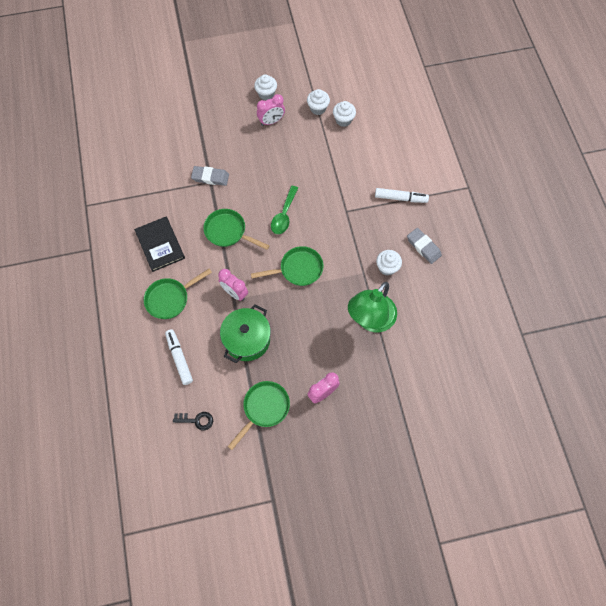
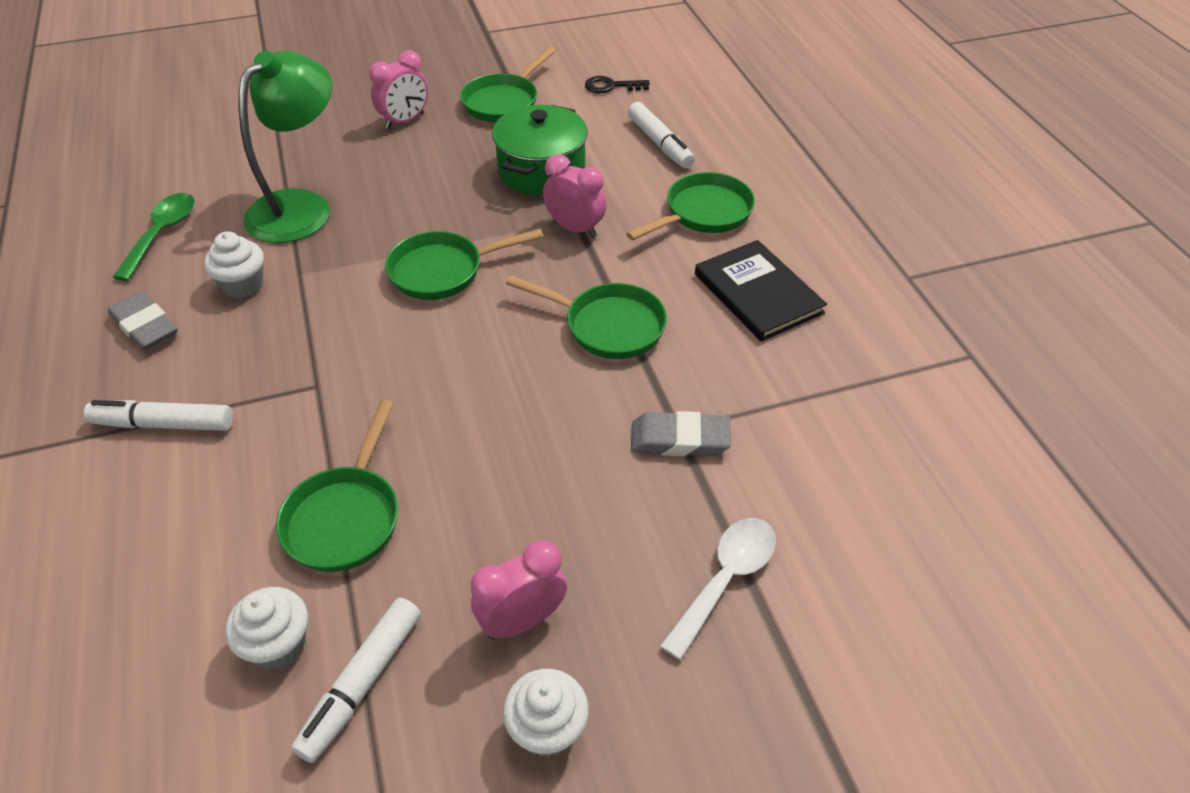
camera: 175 degrees right, 20 degrees down
green spoon [271,186,298,234] -> green spoon moved to [113,193,195,281]
white cupcake [307,89,330,115] -> white marker [291,597,421,763]
none -> green pan [276,400,398,572]
none -> white spoon [660,518,776,660]

